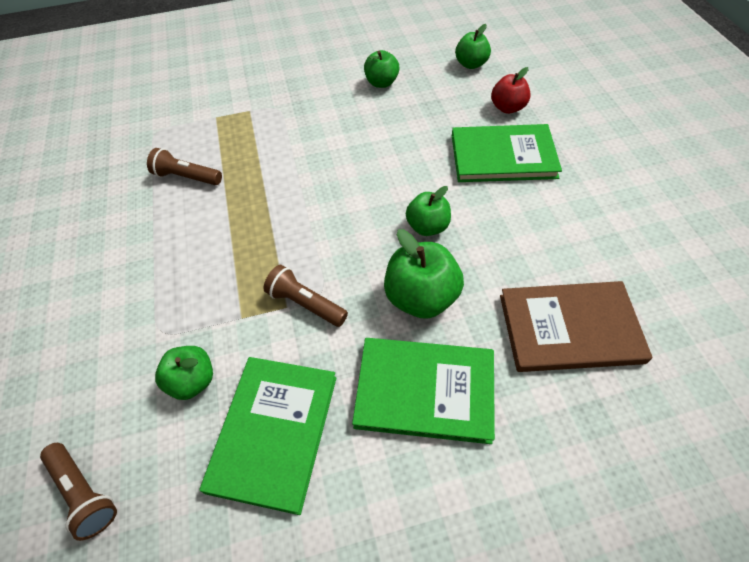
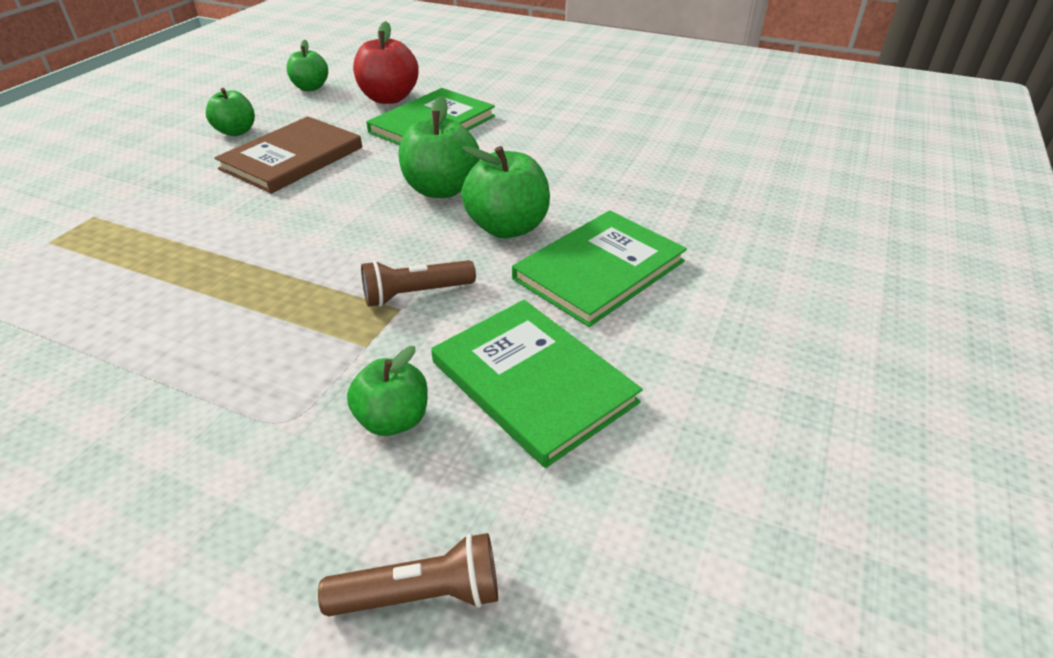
camera: 55 degrees left, 15 degrees down
brown flashlight [147,148,222,185] -> none
green apple [406,186,451,236] -> green apple [398,96,480,198], size x1.54
red apple [491,67,530,114] -> red apple [353,21,419,104], size x1.54
brown book [500,281,653,372] -> brown book moved to [215,116,362,194]

